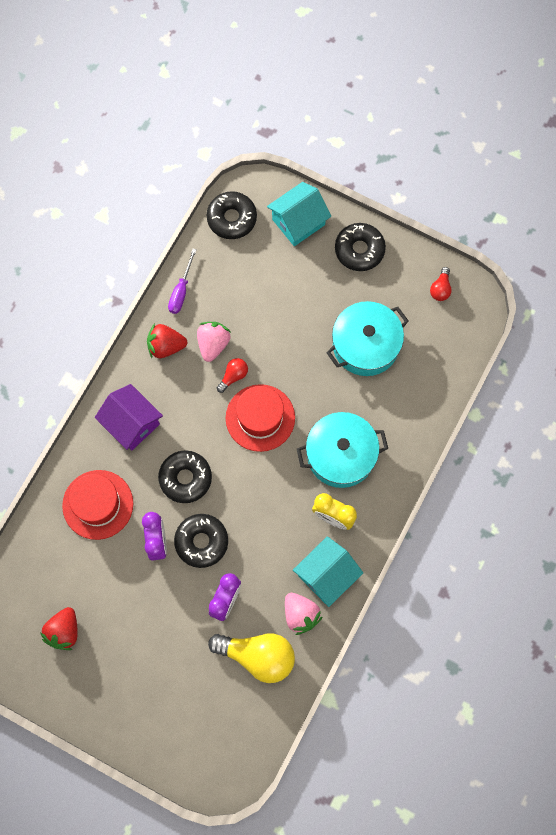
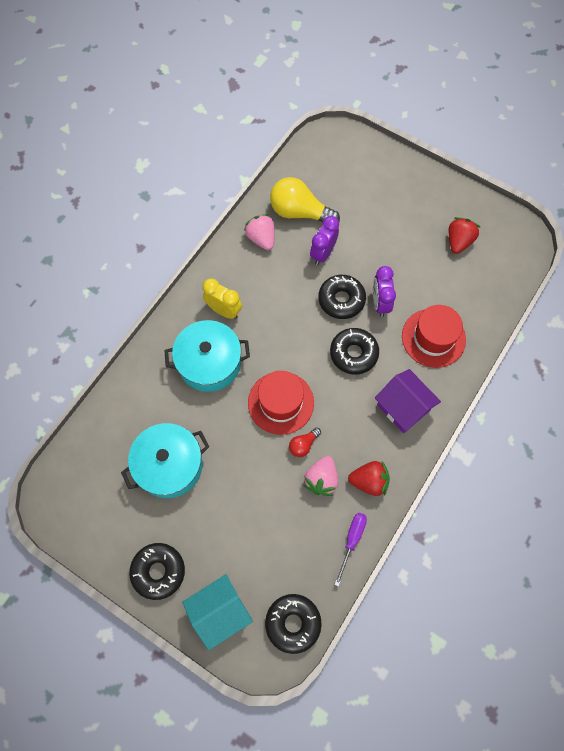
camera: 175 degrees left, 5 degrees down
turquoise house [293,536,363,607] -> none
red light bulb [430,267,452,301] -> none

